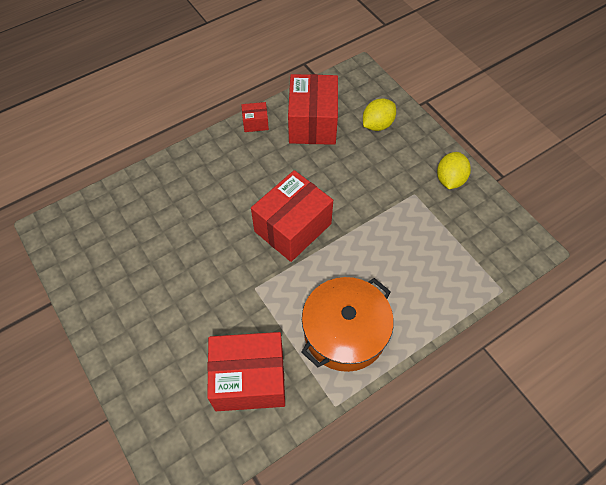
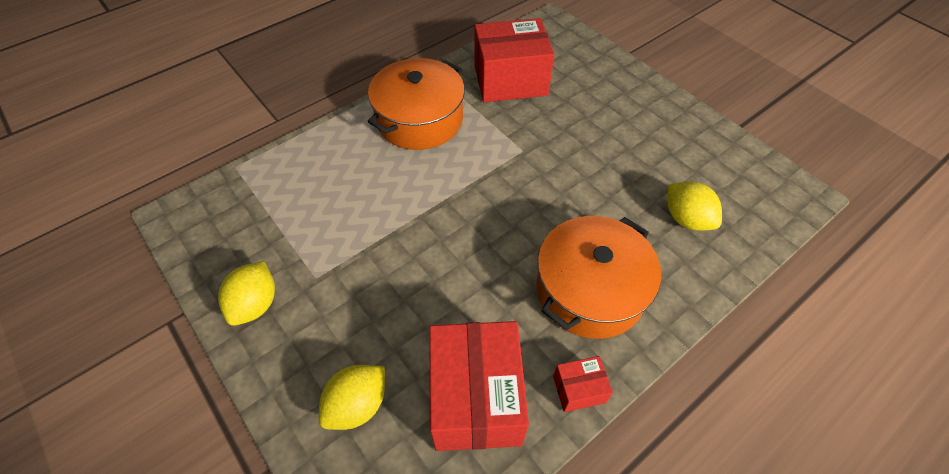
camera: 175 degrees right, 5 degrees down
red box [251,170,333,262] -> none
none -> orange pot [536,216,661,339]
none -> yellow lemon [668,181,722,231]

